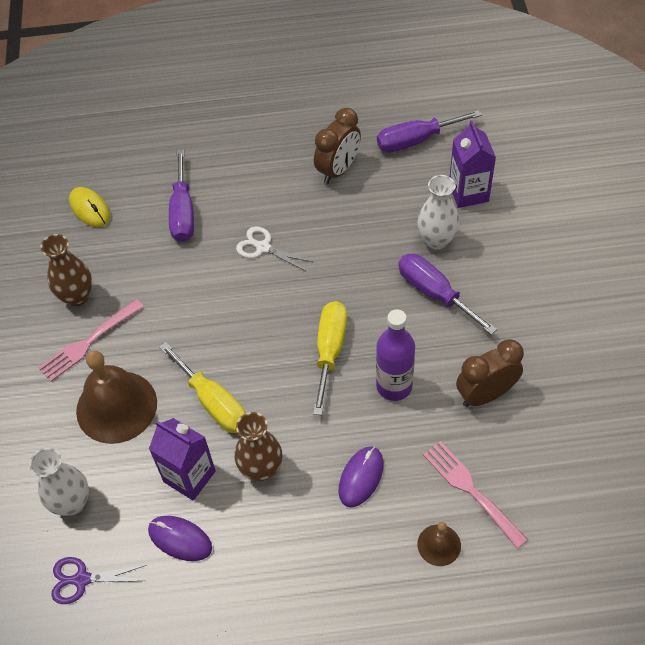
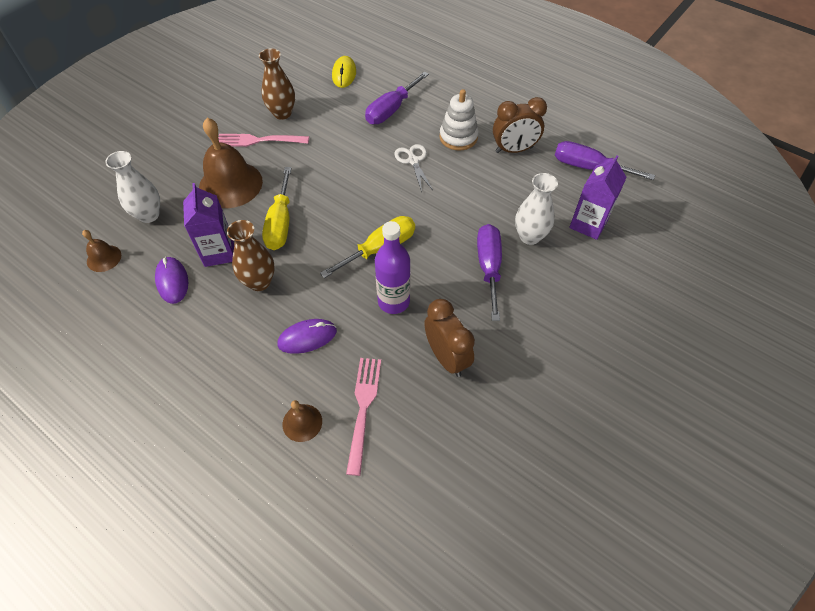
camera: 40 degrees right, 0 degrees up
purple scissors [51,557,147,604] -> brown bell [82,230,121,272]
brown clock [456,339,524,407] -> brown clock turned 45 degrees clockwise [424,299,475,377]
none -> white stacking toy [440,89,478,151]

